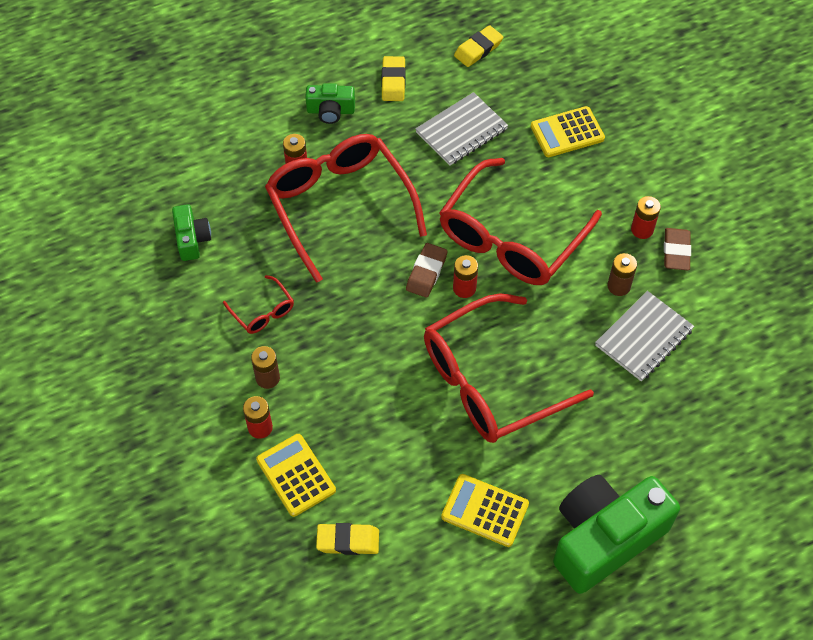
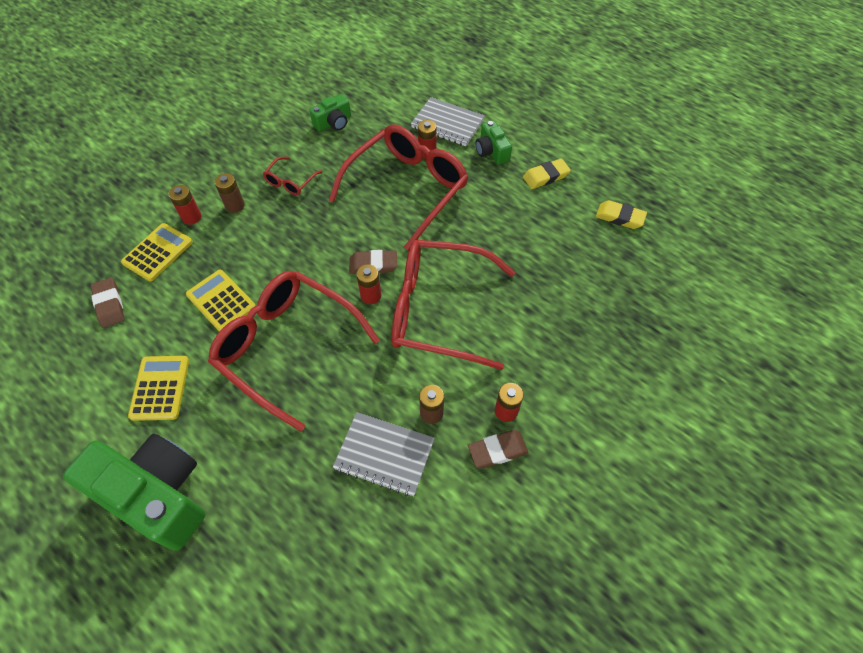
camera: 65 degrees right, 0 degrees up
yellow eraser [316,523,379,555] -> brown eraser [91,278,124,328]
grey notebook [416,92,508,166] -> grey notebook moved to [411,97,485,146]
yellow calculator [530,106,605,157] -> yellow calculator moved to [186,270,256,332]

